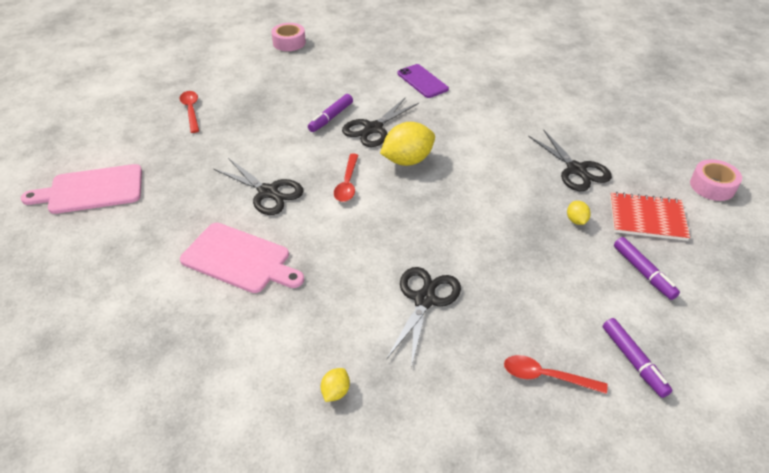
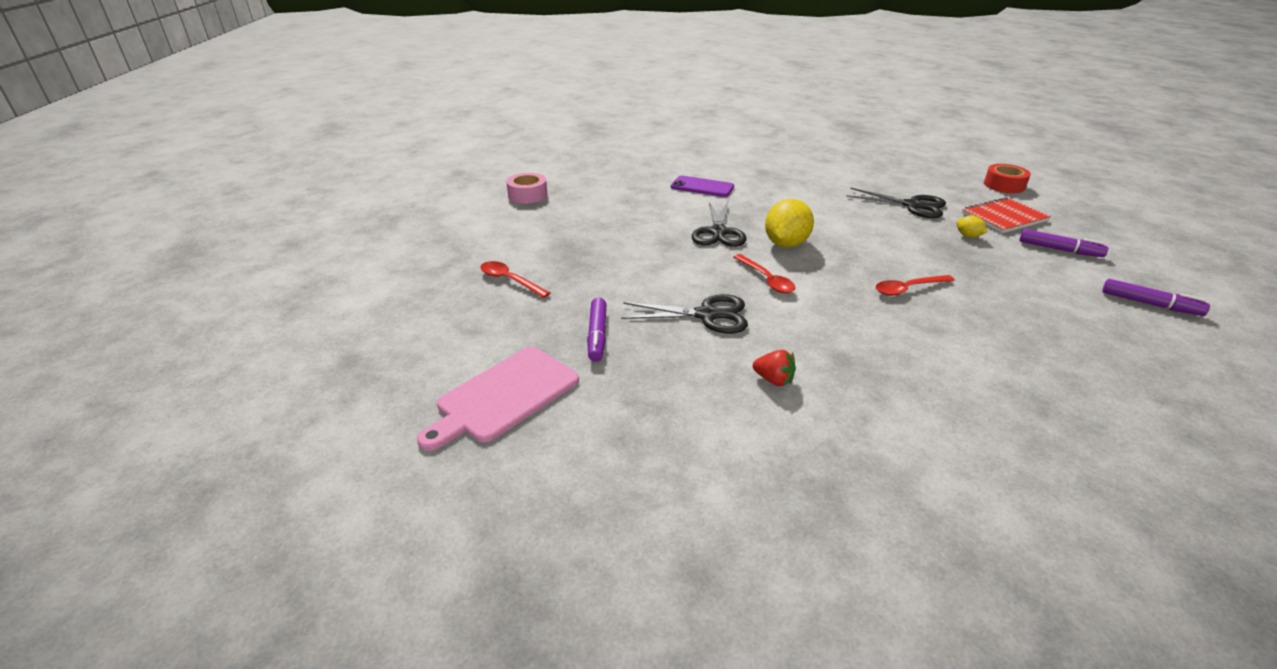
camera: 35 degrees left, 10 degrees down
pink cutting board [180,223,304,293] -> red strawberry [753,350,796,386]
purple marker [308,94,353,132] -> purple marker moved to [587,297,606,362]
yellow lemon [321,368,350,402] -> none
black scissors [386,267,461,368] -> none
red spoon [504,355,608,394] -> red spoon moved to [876,275,955,296]
pink tape [690,159,742,201] -> red tape [984,164,1031,193]

